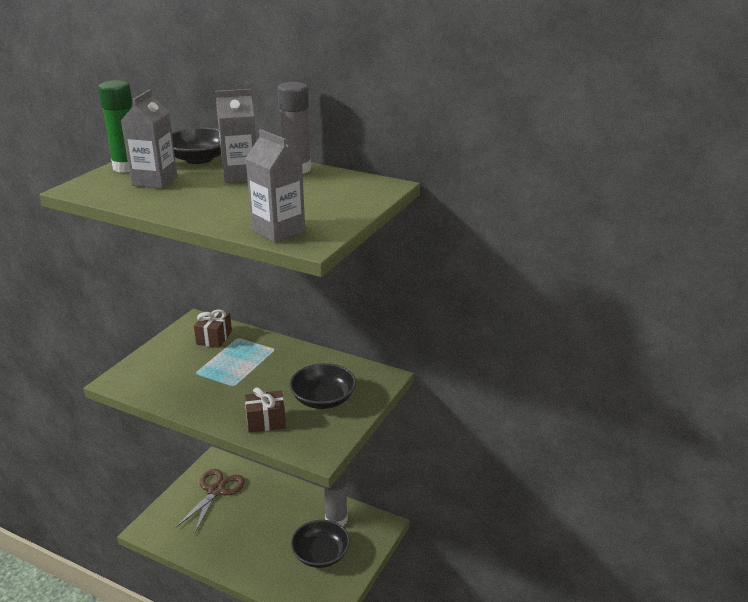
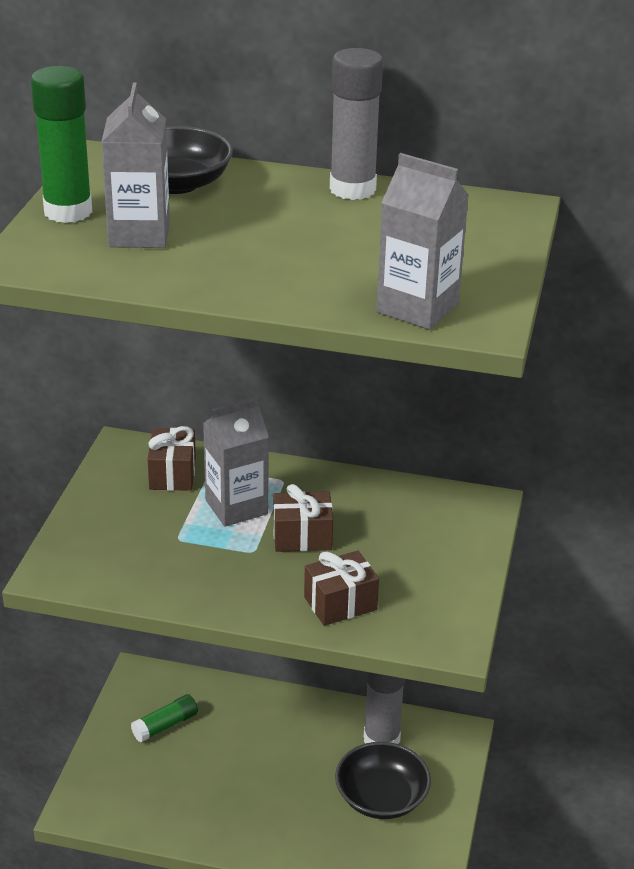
camera: 15 degrees left, 5 degrees up
brown scissors [176,469,245,533] -> green glue stick [131,694,198,742]
grey carton [215,89,256,183] -> grey carton moved to [203,397,269,527]
black bowl [289,363,356,409] -> none
none -> brown gift [273,484,333,552]

